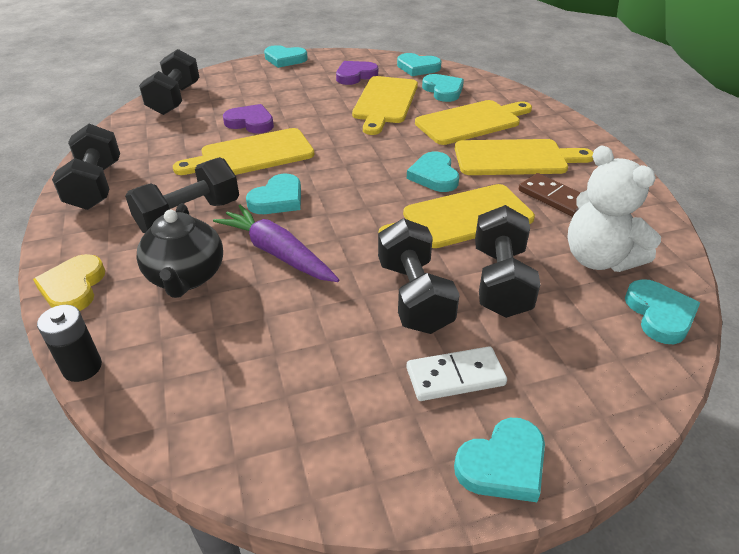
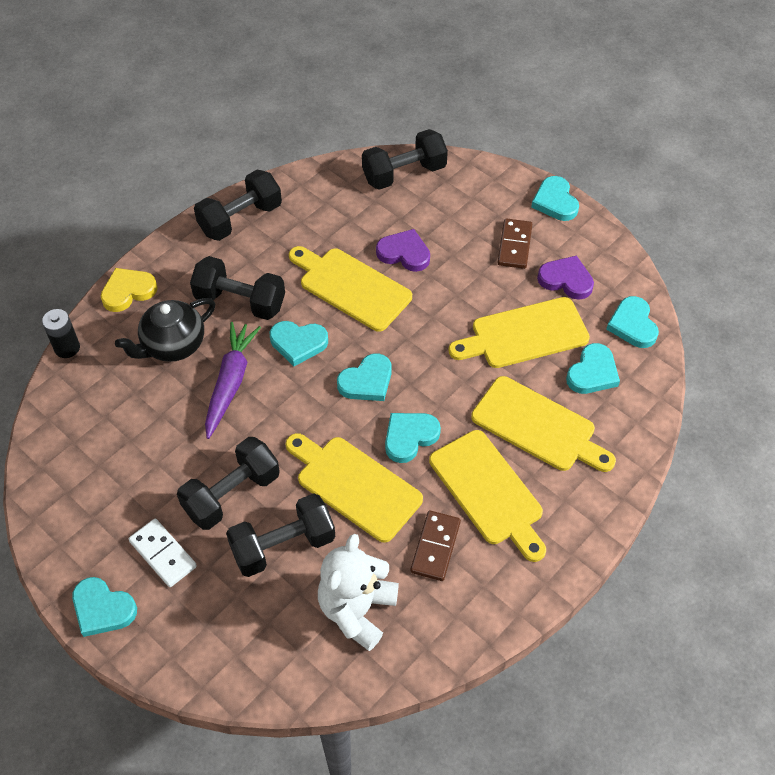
camera: 60 degrees right, 15 degrees up
purple heart [223,104,274,134] -> purple heart turned 60 degrees counterclockwise [376,229,430,272]
turquoise heart [625,279,700,344] -> turquoise heart moved to [337,353,392,401]
none -> brown domino [497,218,532,269]

